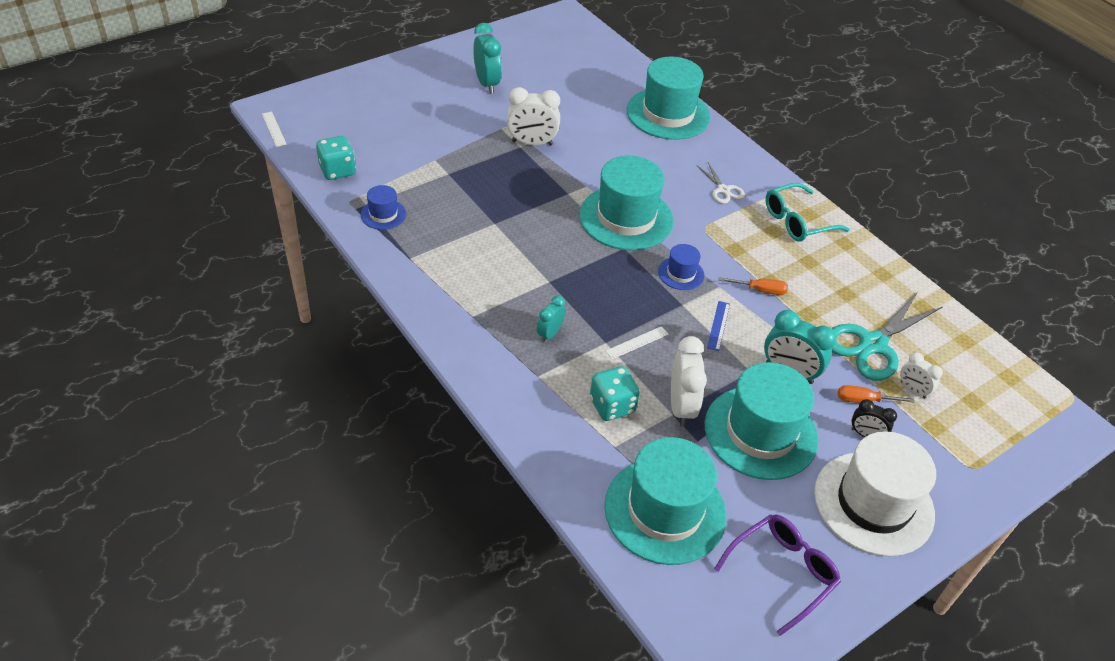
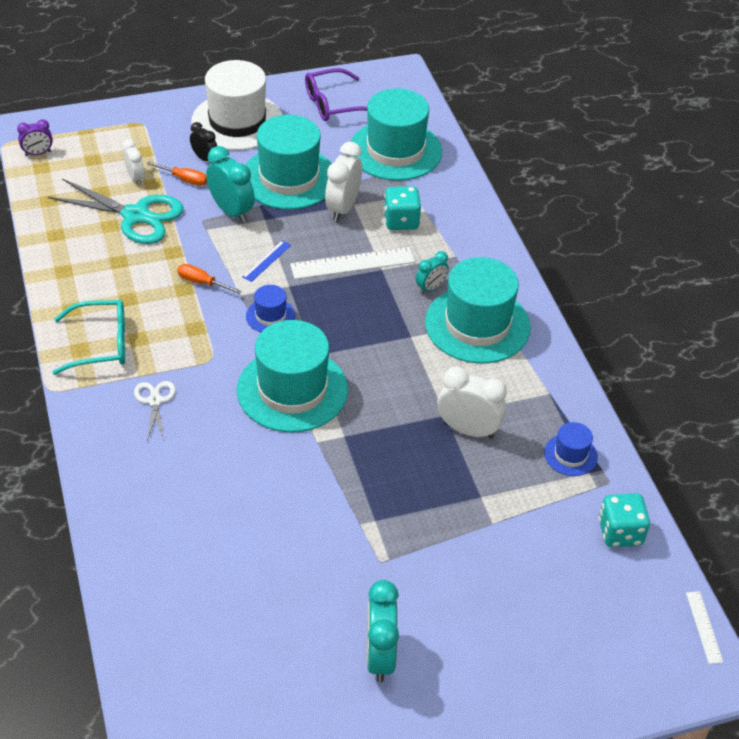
camera: 160 degrees left, 0 degrees up
white clock [507,87,560,145] -> white clock moved to [437,367,507,439]
white ruler [606,326,669,359] -> white ruler [290,247,415,279], size x1.87
turquoise hat [627,56,711,140] -> turquoise hat moved to [425,257,531,364]
turquoise scissors [832,292,943,381] -> turquoise scissors turned 45 degrees clockwise [48,179,184,244]
none -> purple clock [17,119,53,156]

